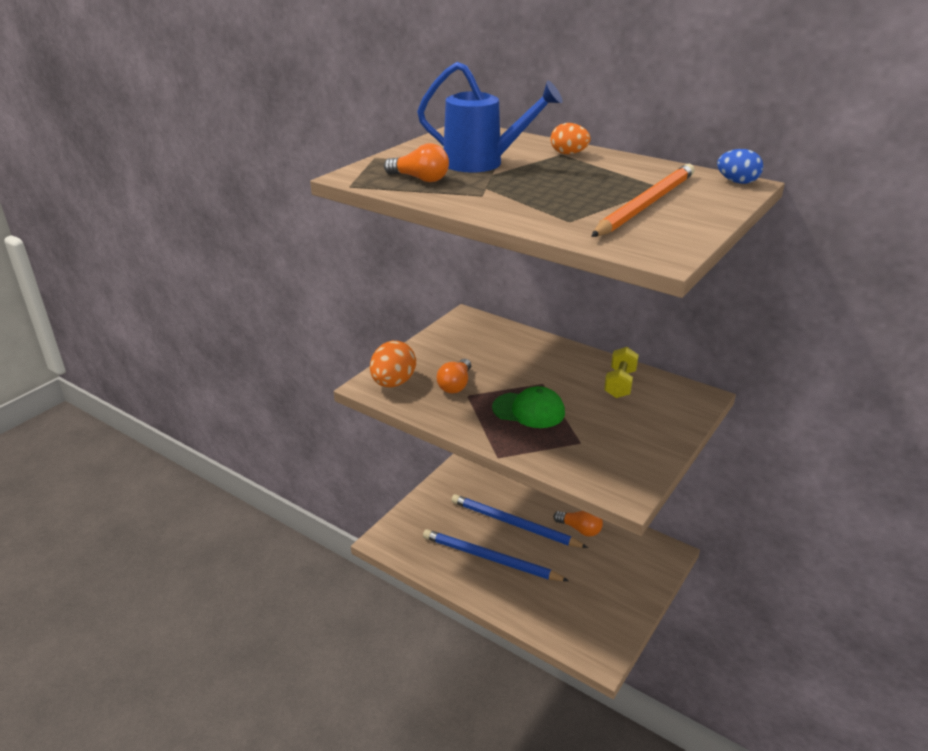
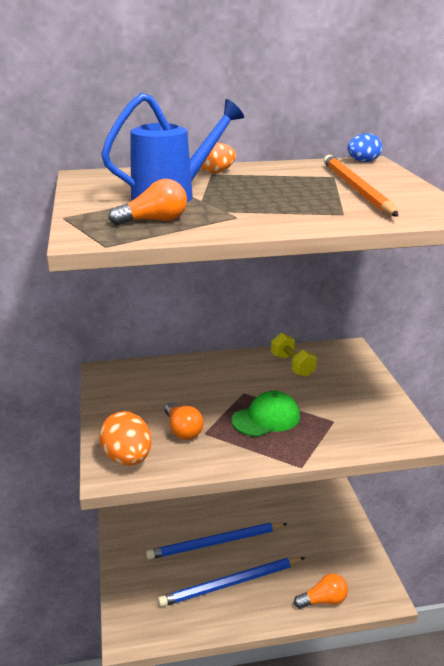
camera: 45 degrees left, 5 degrees down
orange light bulb [553,511,603,537] -> orange light bulb moved to [294,573,348,609]

